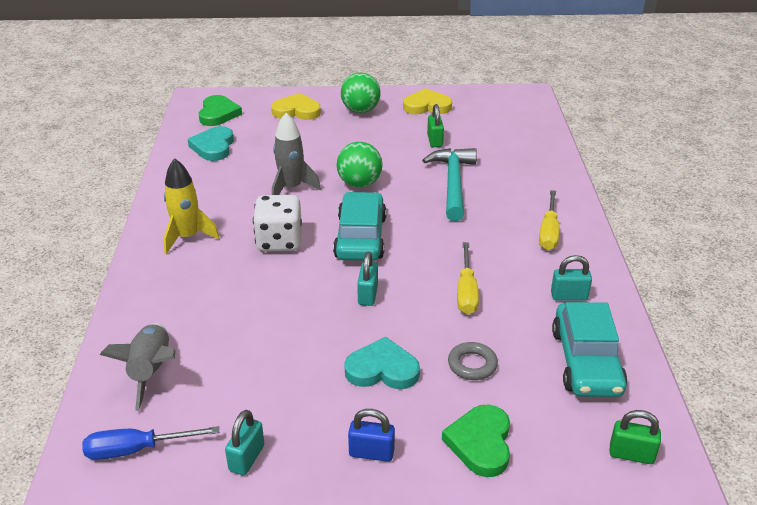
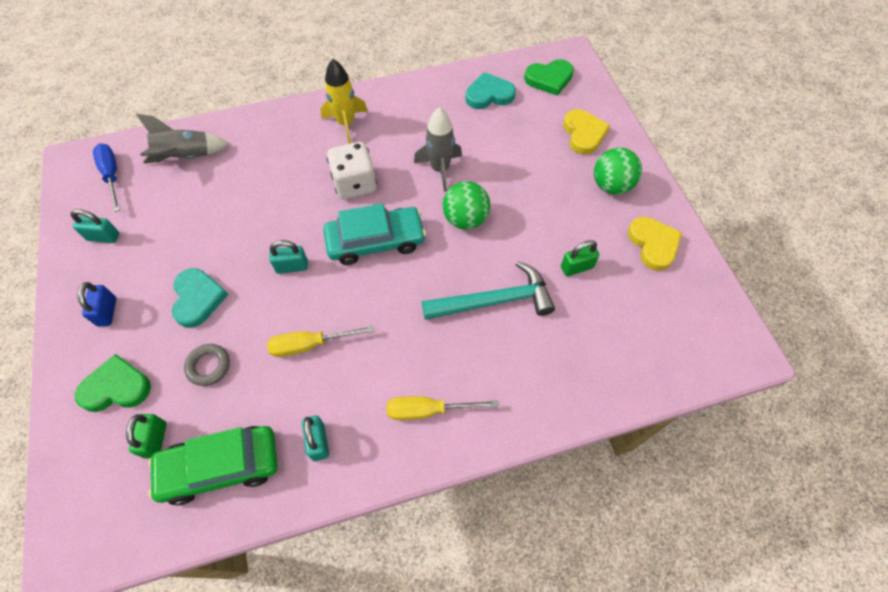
camera: 75 degrees right, 25 degrees up
turquoise car [552,302,627,397] -> green car [148,426,278,506]
green padlock [609,410,661,464] -> green padlock moved to [126,414,167,458]

